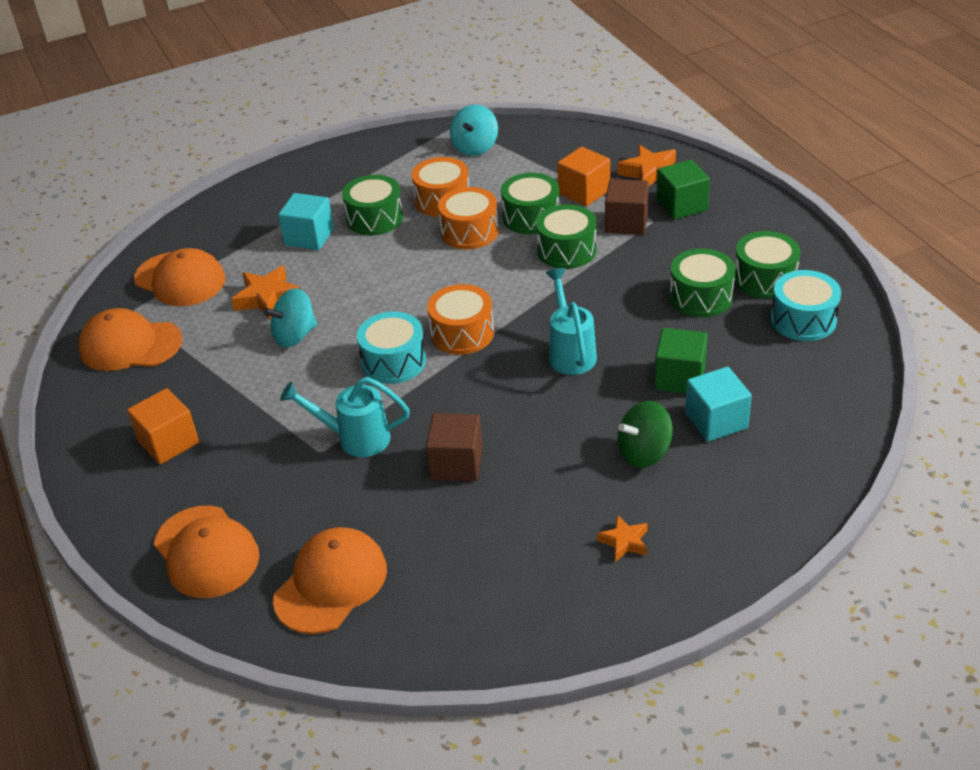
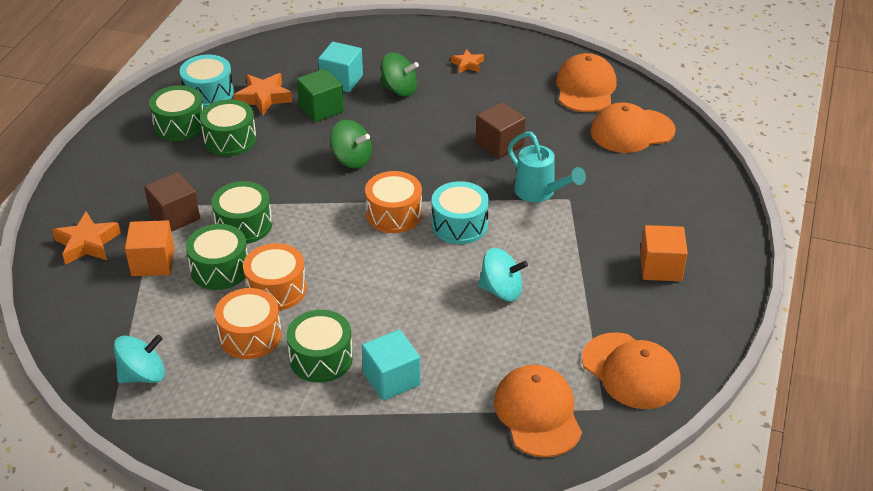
camera: 140 degrees left, 0 degrees up
orange cap [154,506,259,598] -> orange cap moved to [556,53,617,112]
orange star [231,266,301,320] -> orange star moved to [234,73,292,115]
turquoise watering can [546,268,597,375] -> green spinning top [330,120,372,169]
green cube [657,160,710,220] -> none

